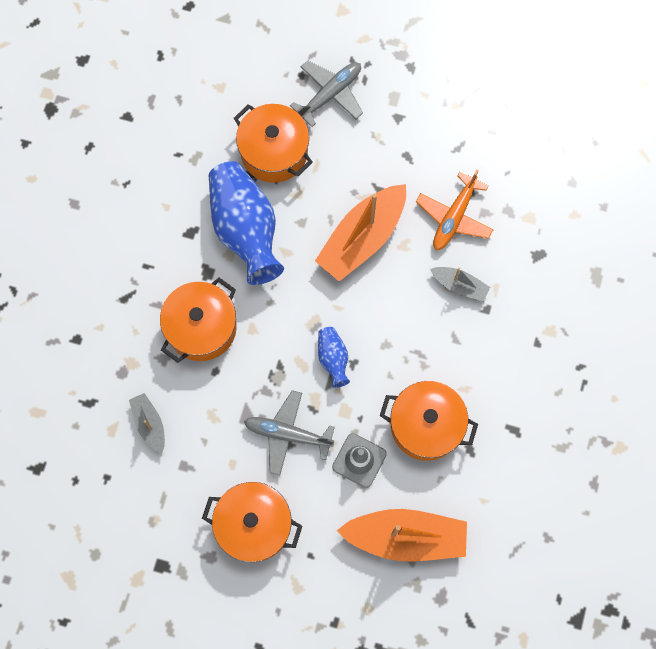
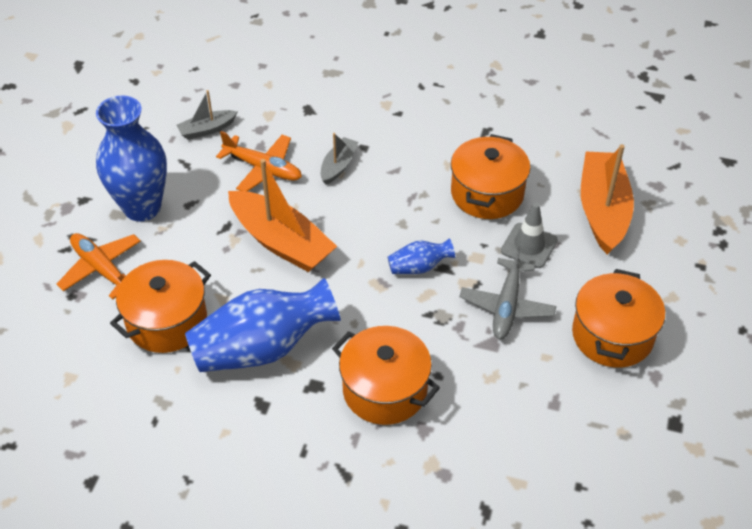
camera: 90 degrees left, 25 degrees down
grey boat [129,393,165,453] -> grey boat moved to [177,90,237,140]
grey plane [290,60,363,127] -> orange plane [57,233,141,300]
none -> blue vase [96,96,167,222]

